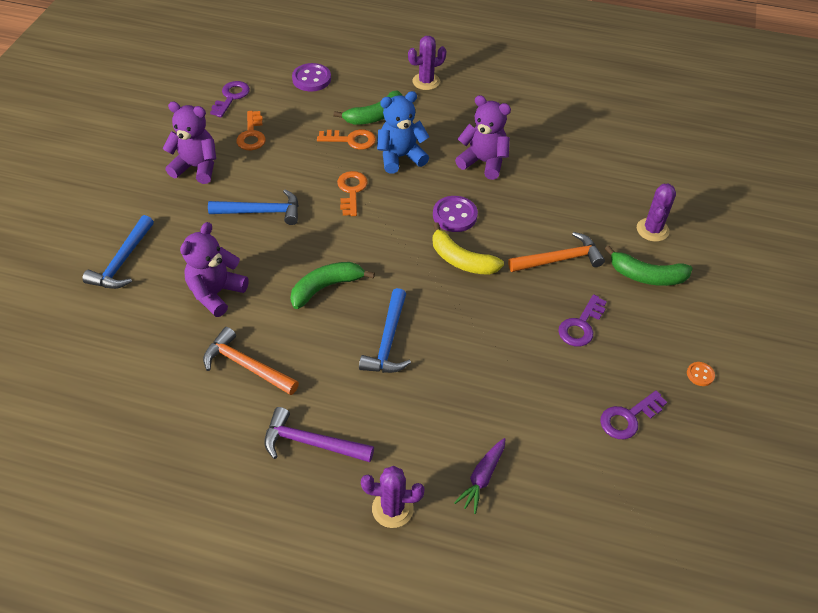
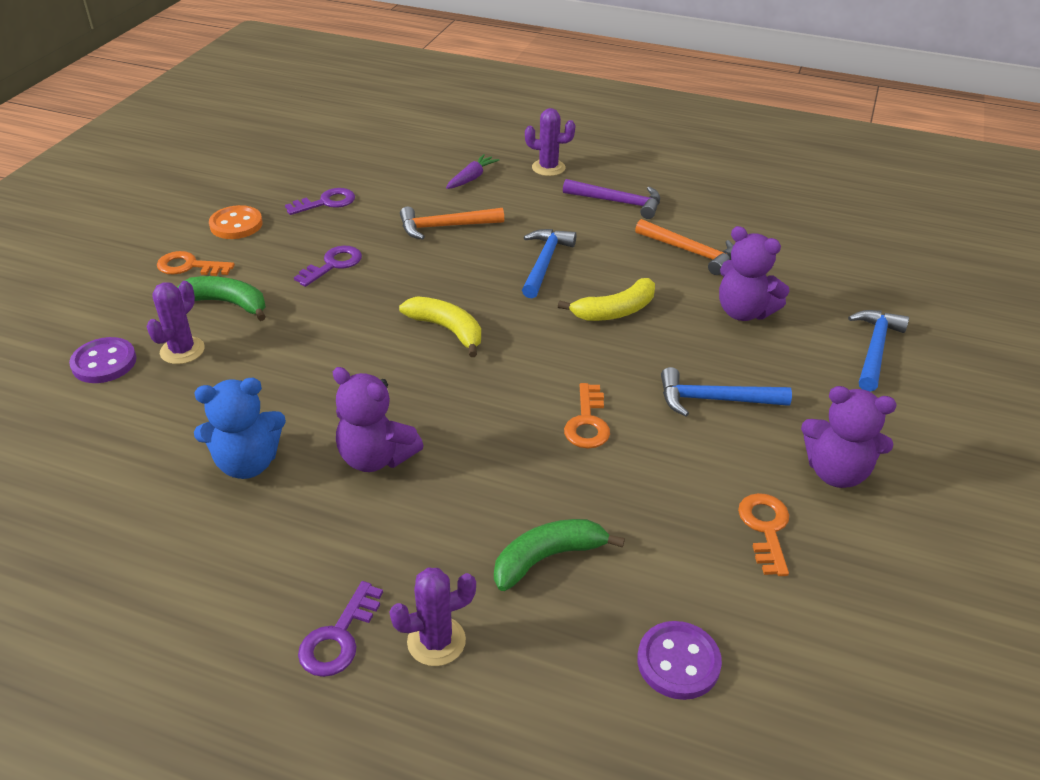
camera: 175 degrees left, 10 degrees down
purple teddy bear [180,222,249,317] -> purple teddy bear turned 90 degrees clockwise [719,226,790,321]
purple key [210,81,250,117] -> purple key moved to [298,581,383,677]
green banana [290,262,375,309] -> yellow banana [558,278,655,321]
orange key [317,129,376,150] -> orange key moved to [157,251,235,276]
blue teddy bear [377,91,429,174] -> blue teddy bear moved to [194,378,286,479]
purple button [433,196,478,232] -> purple button moved to [69,337,137,383]
orange hammer [508,232,605,272] -> orange hammer moved to [400,206,504,240]
orange button [687,362,715,386] -> orange button [209,205,263,239], size x1.92

